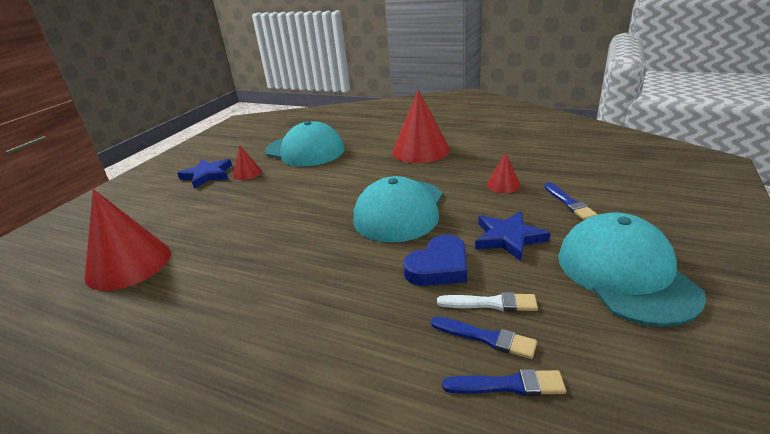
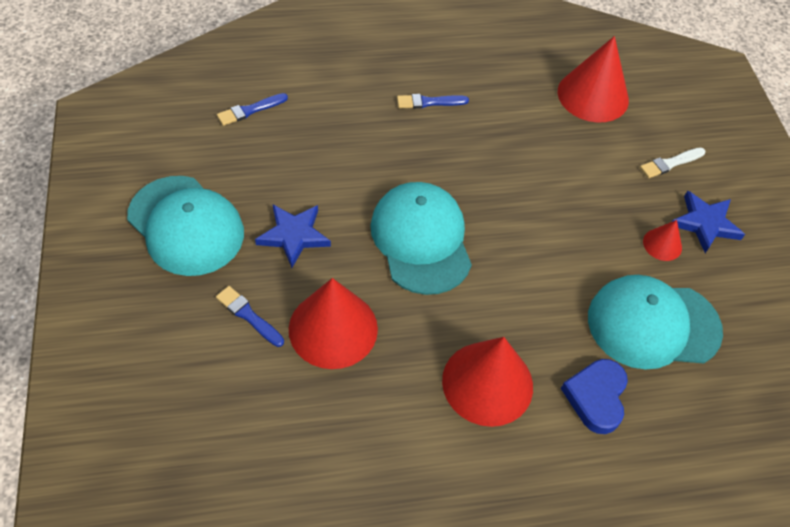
camera: 140 degrees right, 25 degrees up
blue heart [403,235,467,286] -> blue heart moved to [561,359,628,434]
blue brush [431,317,537,359] -> blue brush moved to [397,94,469,109]
white brush [437,292,538,312] -> white brush moved to [640,148,705,178]
red cone [487,153,521,193] -> red cone [289,278,378,369], size x2.08

